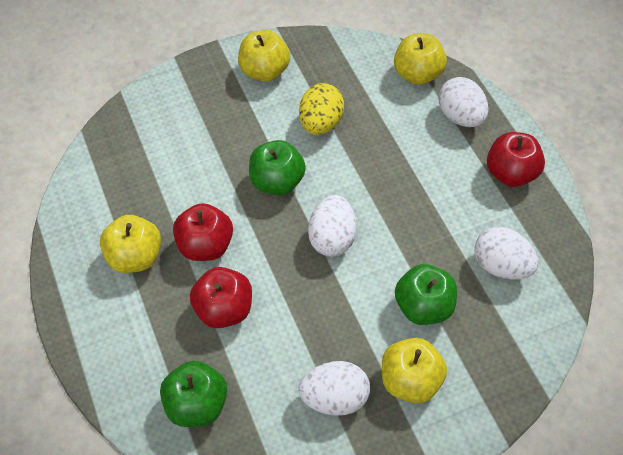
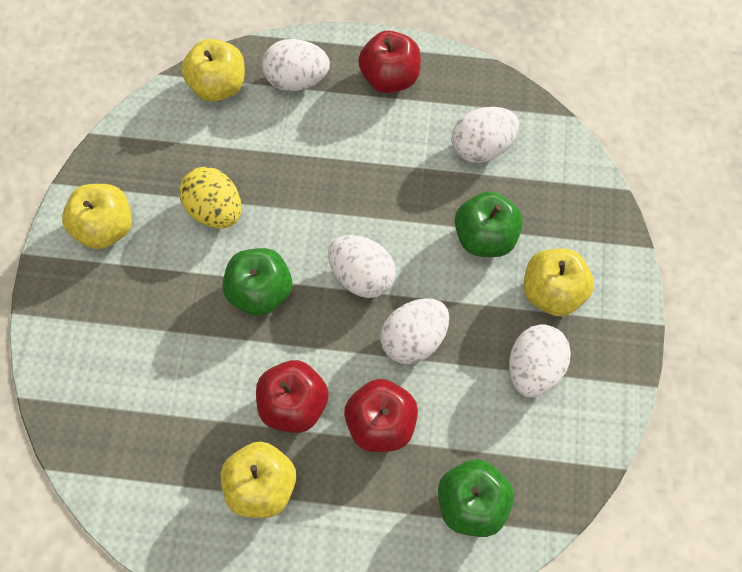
camera: 60 degrees left, 10 degrees up
none -> white egg [380,298,449,364]

